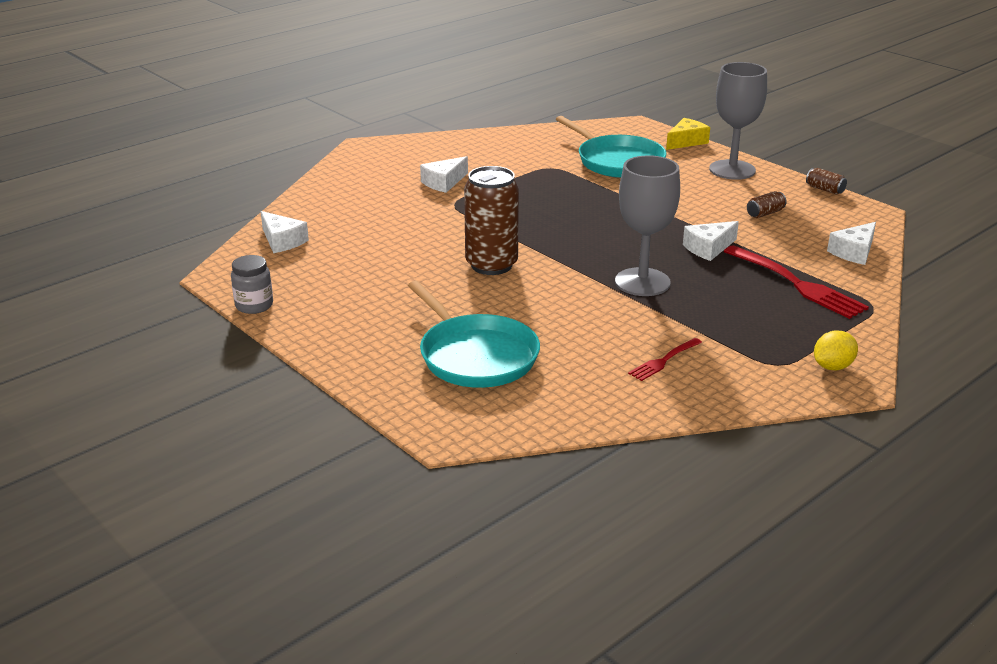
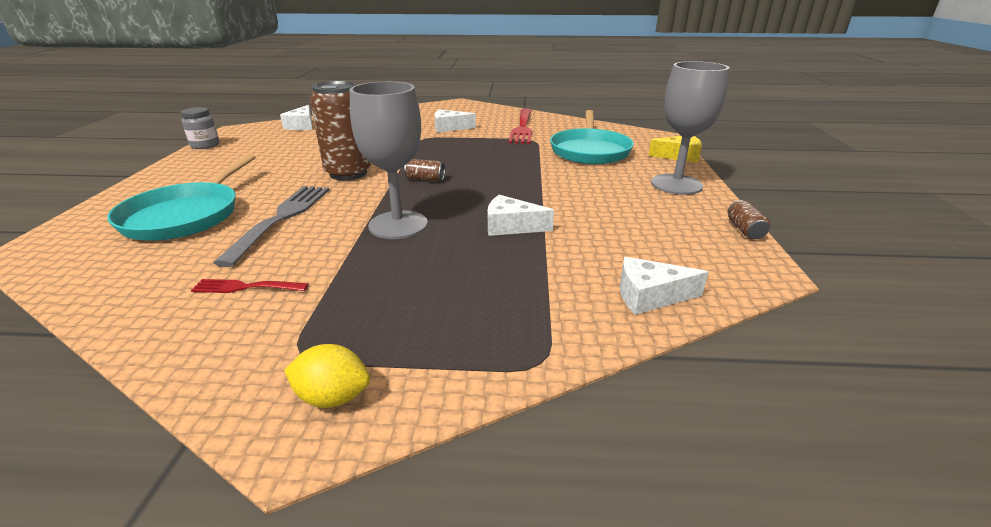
camera: 45 degrees right, 0 degrees up
red fork [724,245,869,319] -> red fork moved to [509,108,532,144]
brown can [747,191,786,218] -> brown can moved to [404,159,445,181]
none -> grey fork [214,186,329,267]

